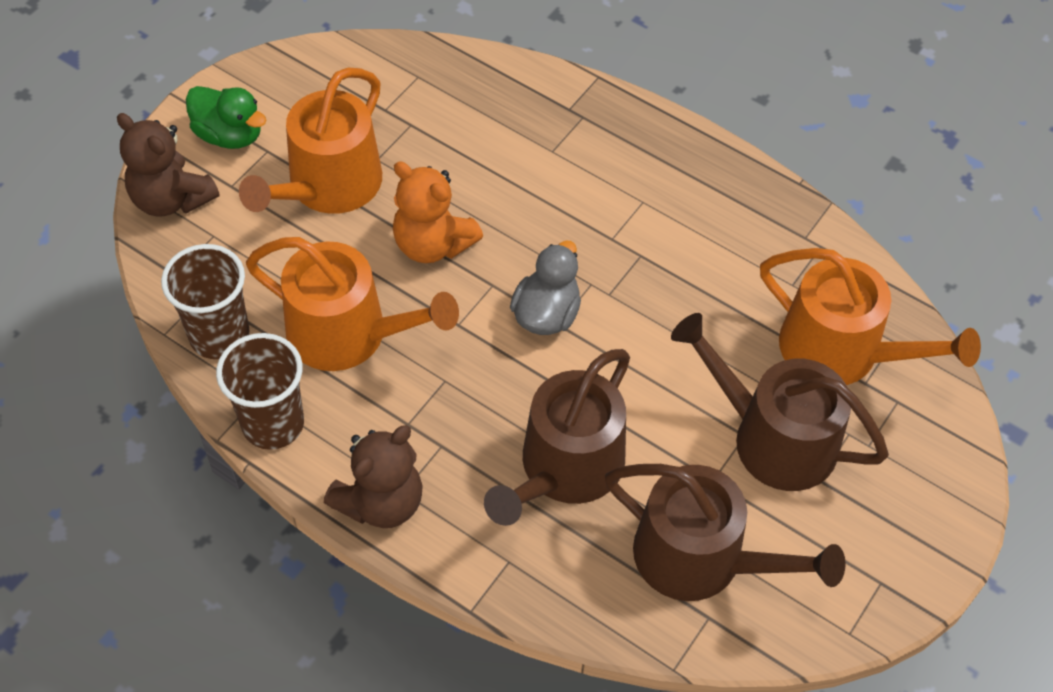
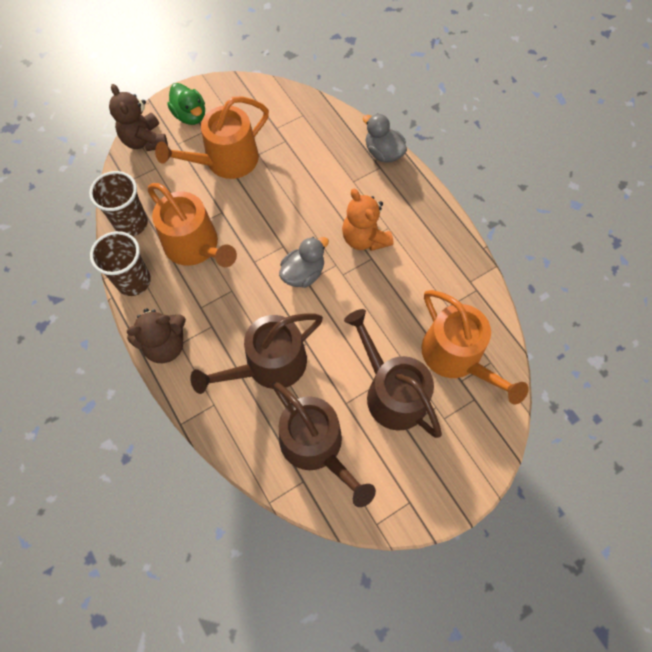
camera: 25 degrees right, 10 degrees up
orange teddy bear [393,161,483,263] -> orange teddy bear moved to [342,189,393,251]
none -> grey duck [363,113,407,162]

